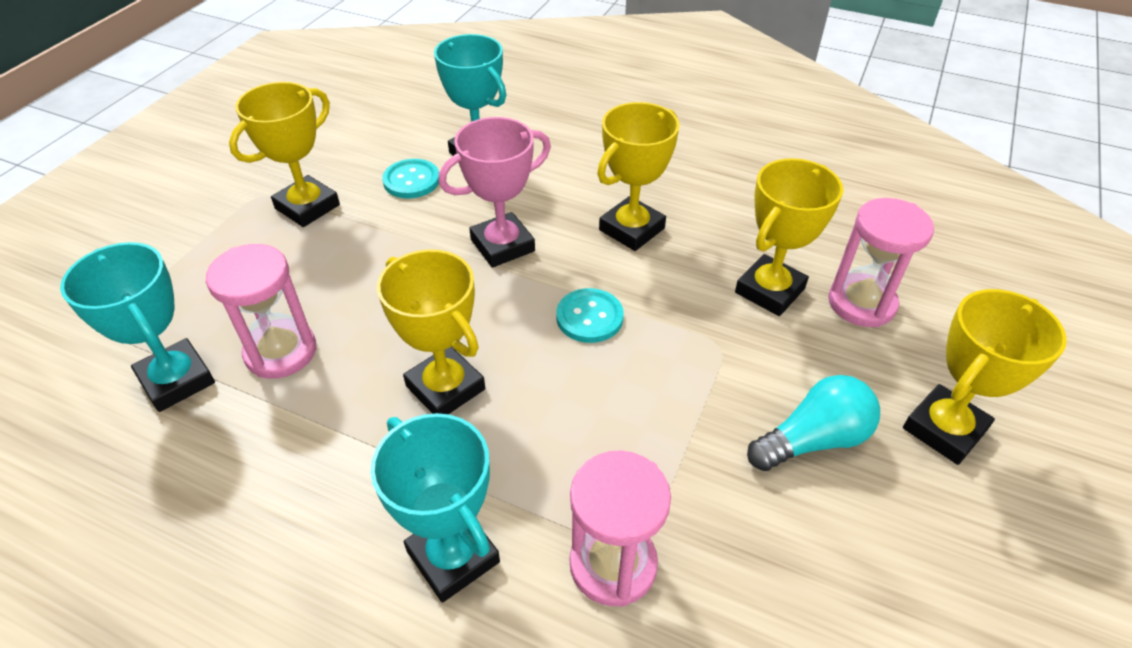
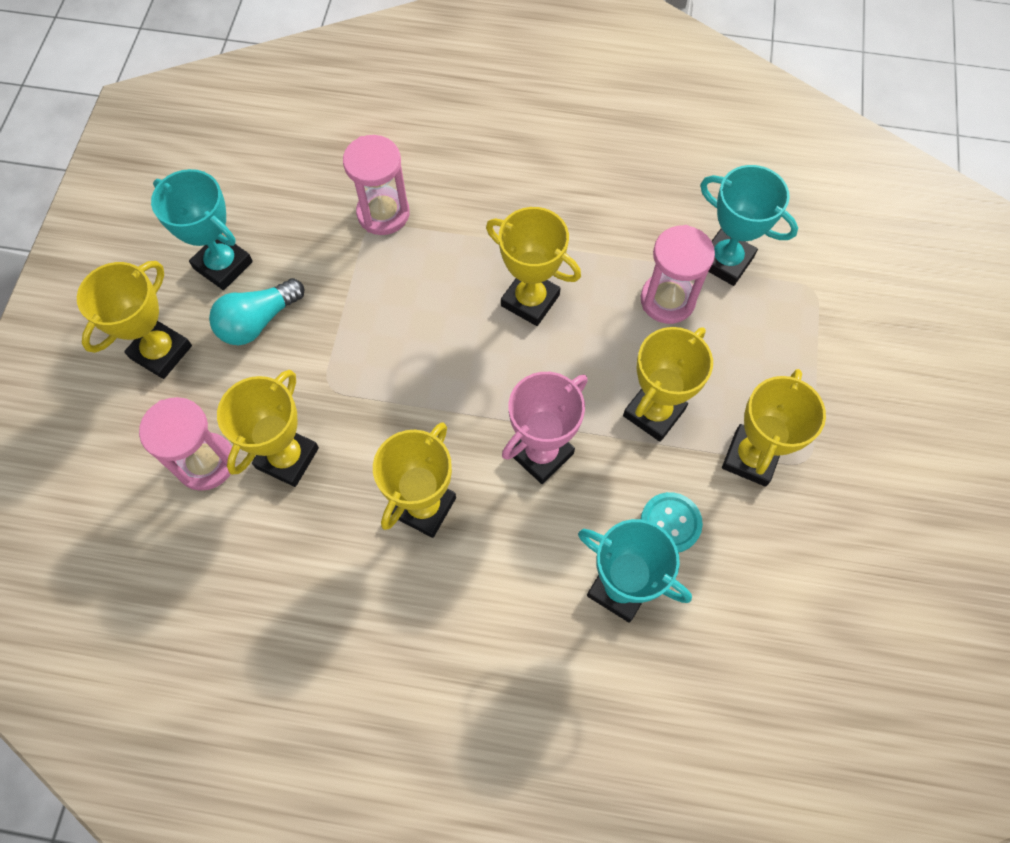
camera: 165 degrees right, 20 degrees up
turquoise trophy [370,413,500,602] -> turquoise trophy moved to [151,169,253,290]
turquoise button [556,288,624,343] -> none
none -> yellow trophy [623,327,713,442]

